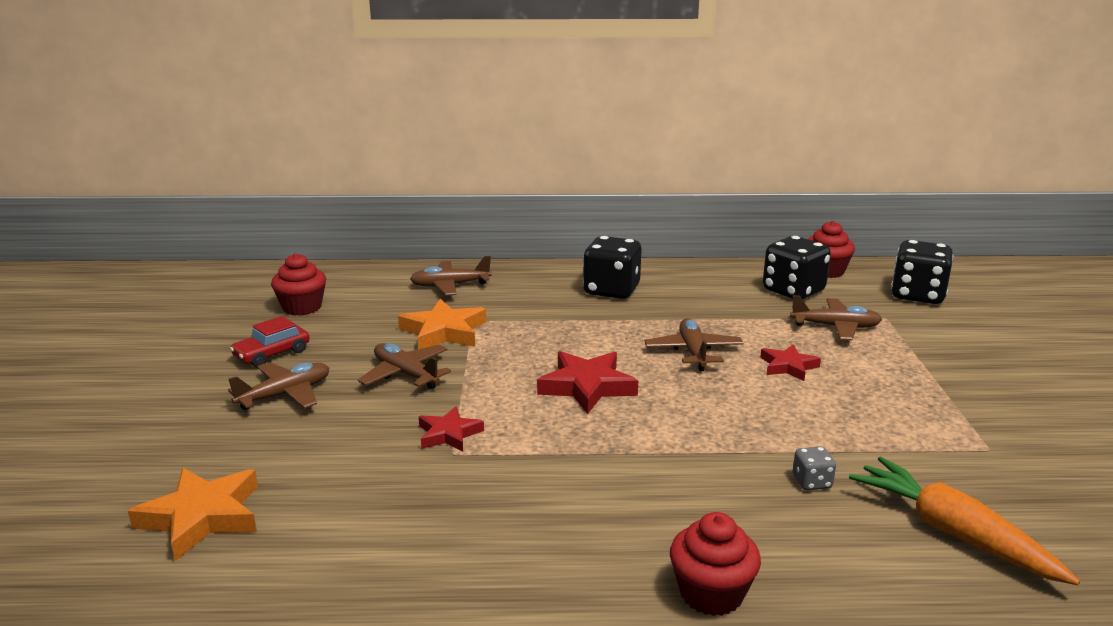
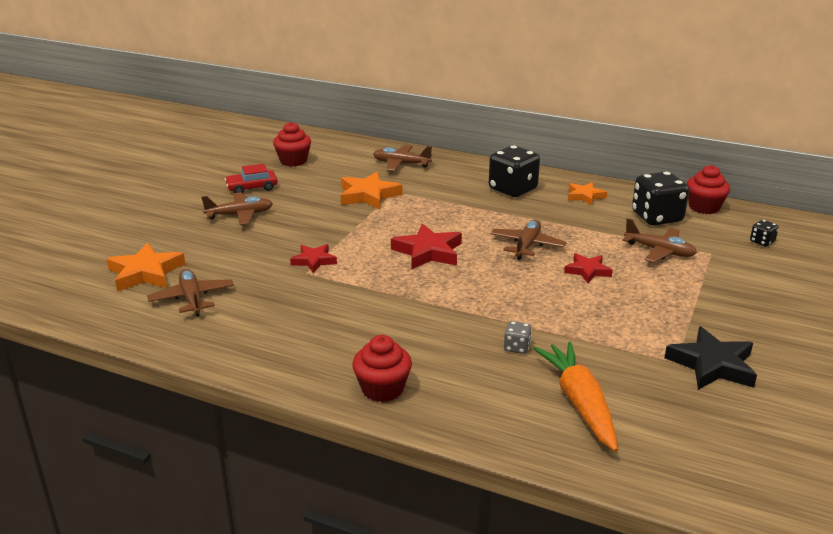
camera: 25 degrees right, 5 degrees up
brown plane [358,343,451,389] -> brown plane moved to [147,269,234,317]
black dice [891,240,954,304] -> black dice [750,220,779,247], size x0.45
none -> orange star [568,182,607,205]
none -> black star [664,326,757,390]

